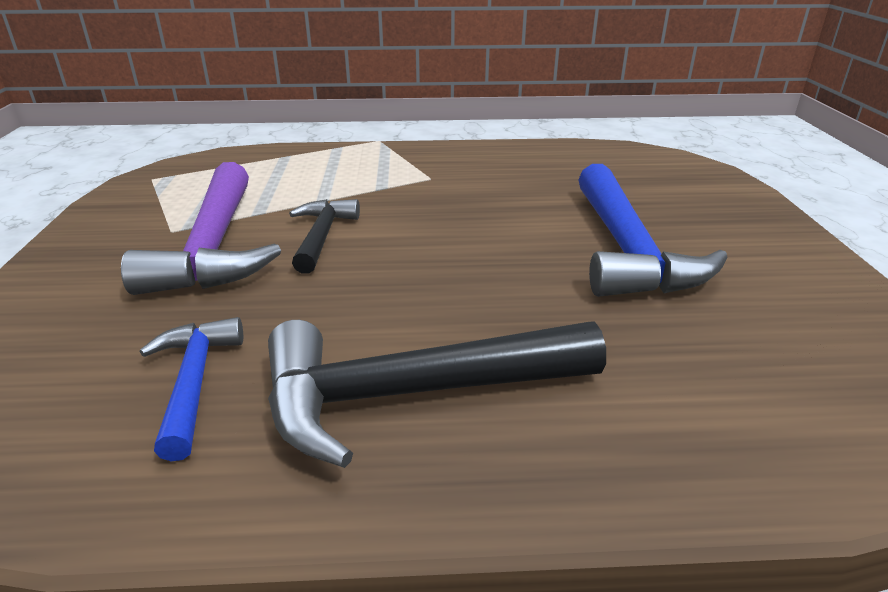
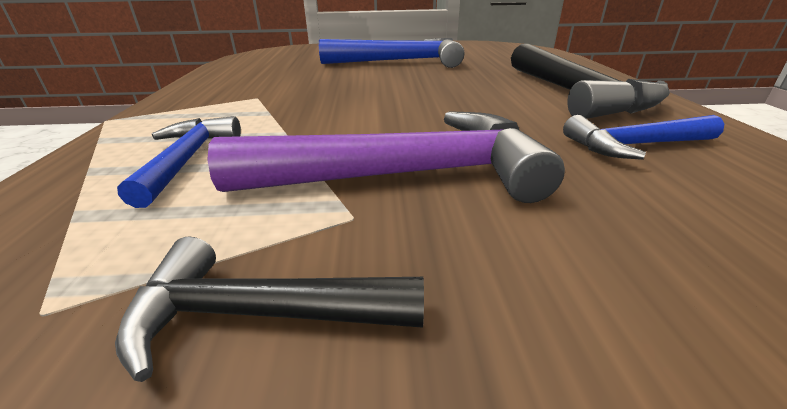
camera: 90 degrees left, 0 degrees up
black hammer [289,199,360,274] -> black hammer moved to [115,236,424,382]
none -> blue hammer [117,116,241,208]

